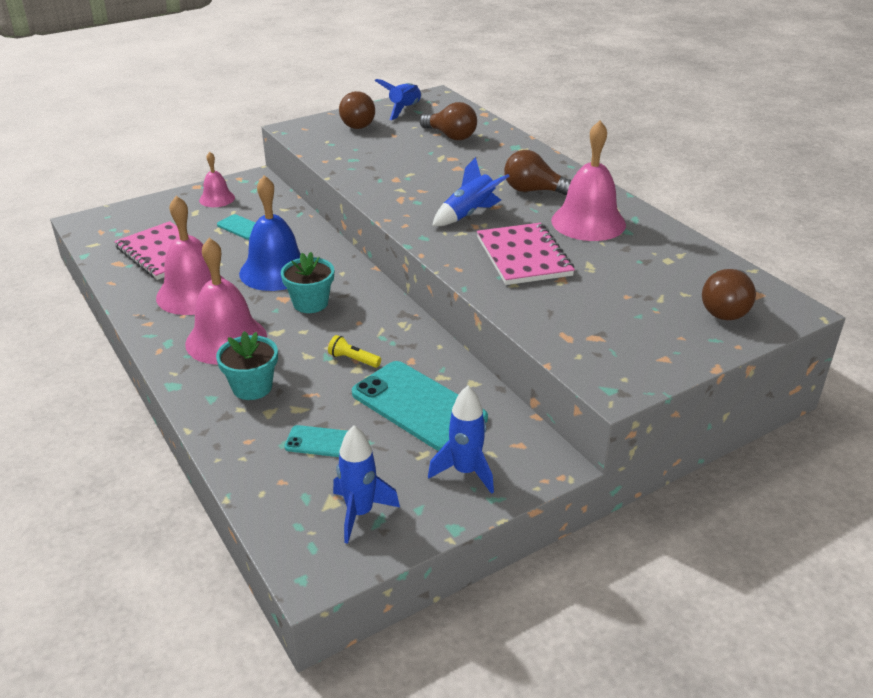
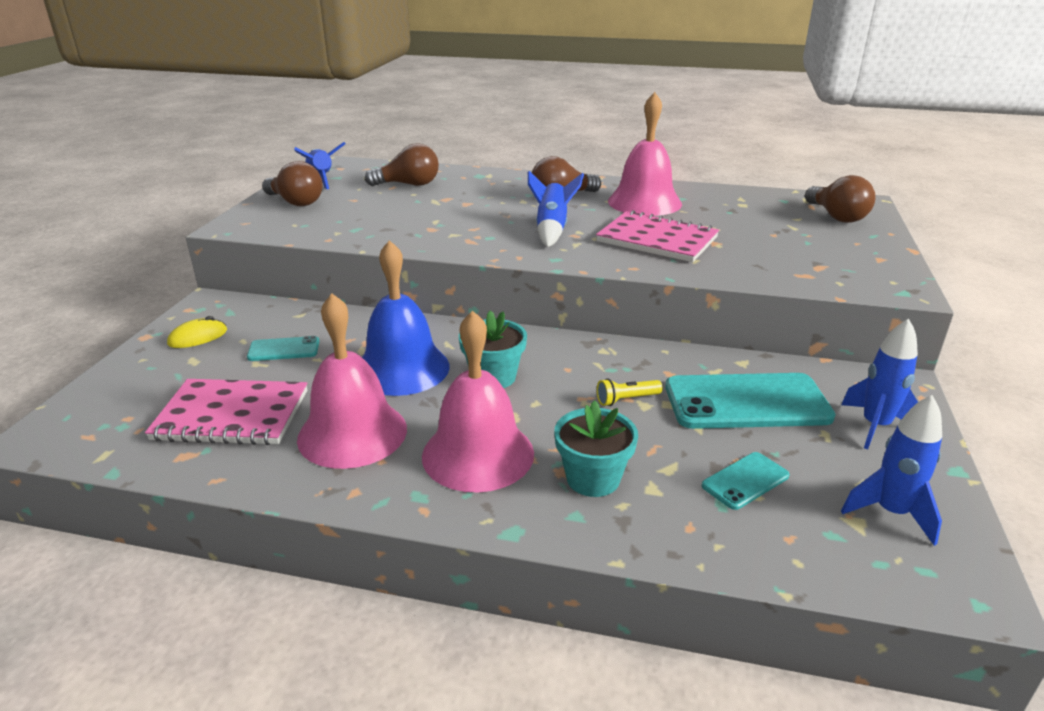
camera: 45 degrees left, 5 degrees down
pink bell [199,152,235,207] -> yellow mouse [167,316,227,348]

